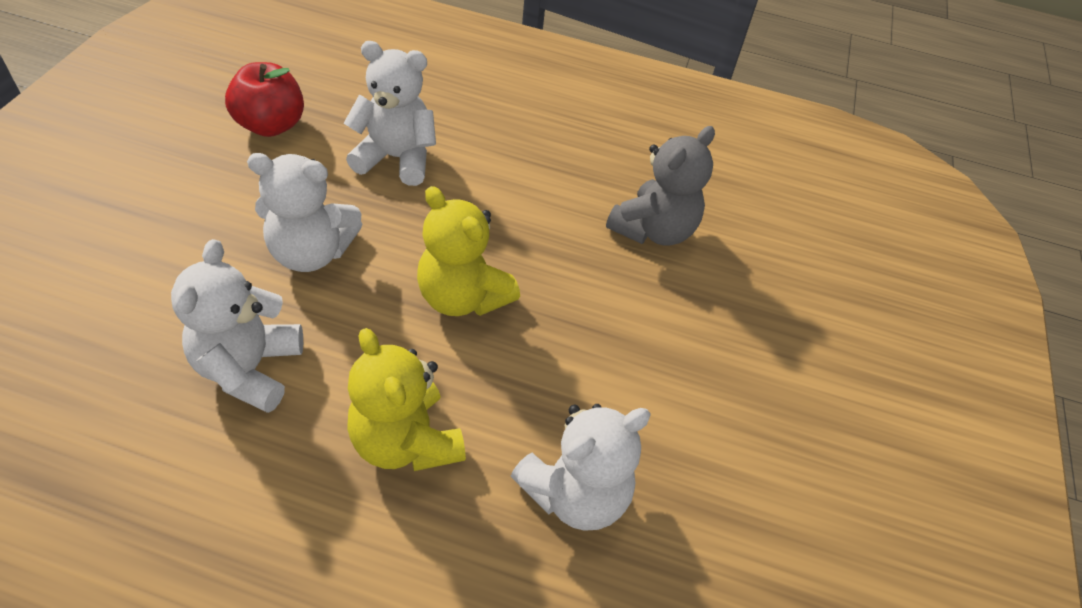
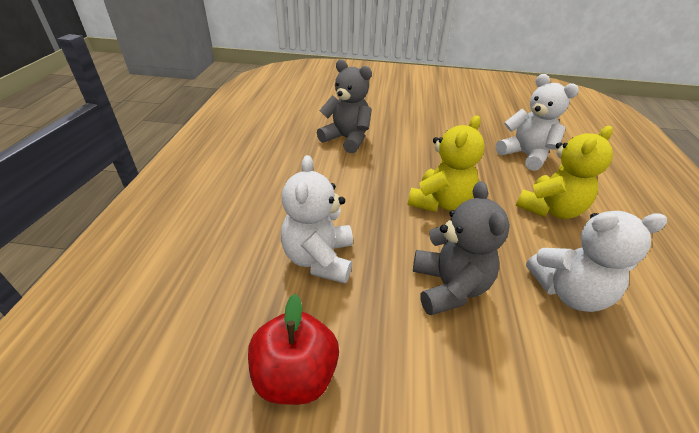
camera: 95 degrees left, 10 degrees down
white teddy bear [247,153,362,272] -> grey teddy bear [413,181,510,315]

